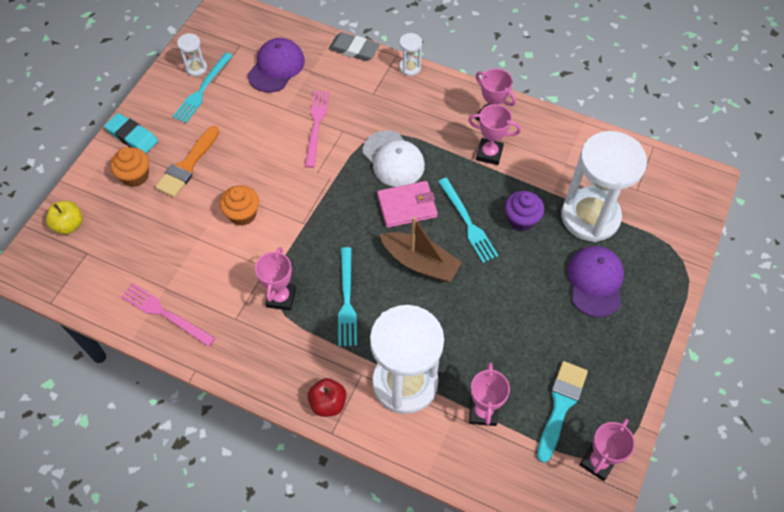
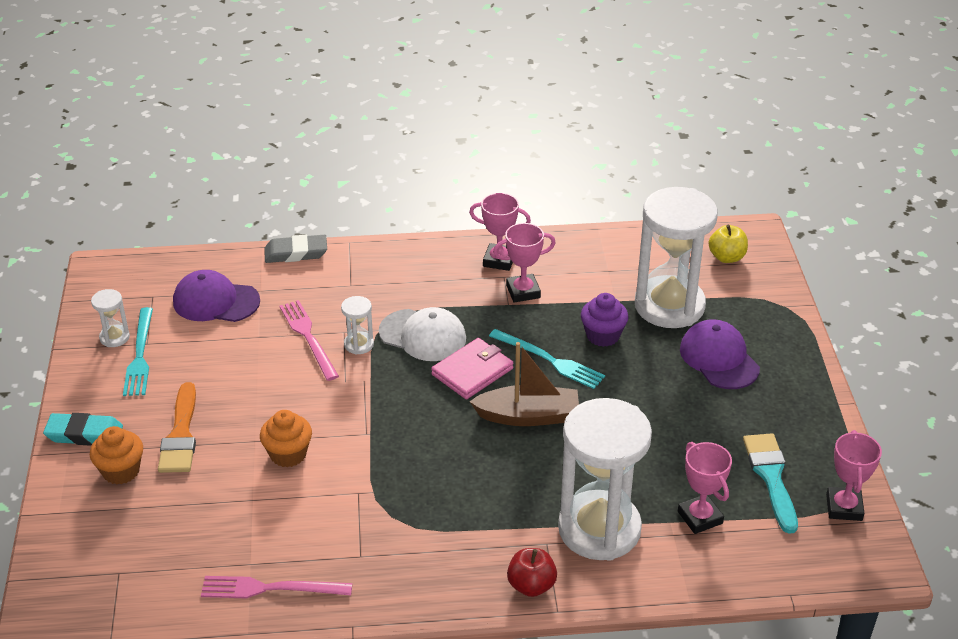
camera: 30 degrees left, 20 degrees down
yellow apple [46,201,83,234] -> yellow apple moved to [709,225,748,263]
purple cap [248,38,305,93] -> purple cap turned 75 degrees counterclockwise [173,270,260,322]
pink trophy [255,247,296,311] -> none
turquoise fork [338,247,357,346] -> none
white hourglass [399,33,422,76] -> white hourglass moved to [341,296,374,355]

